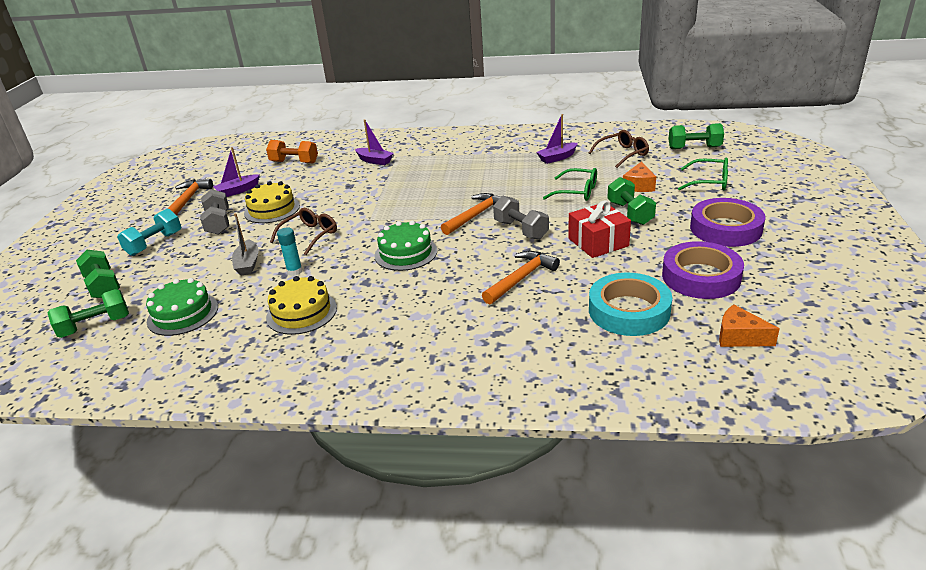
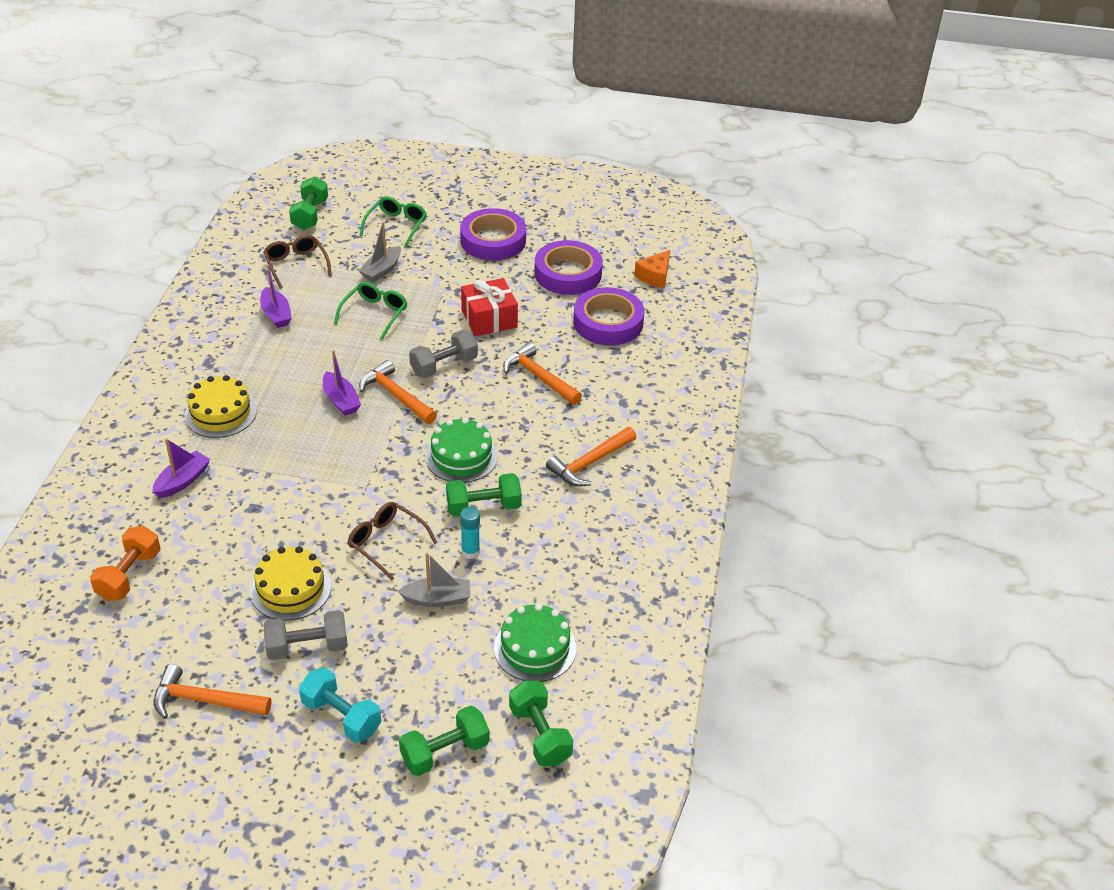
camera: 90 degrees left, 10 degrees up
purple boat [213,147,260,197] -> purple boat moved to [323,350,361,416]
yellow cake [266,276,337,335] -> yellow cake moved to [184,375,257,438]
turquoise tape [589,273,672,336] -> purple tape [573,287,644,345]
green dumbbell [607,177,656,225] -> green dumbbell moved to [446,473,522,517]
orange cheese [623,161,656,192] -> grey boat [359,222,401,282]
none -> orange hammer [546,427,636,486]

